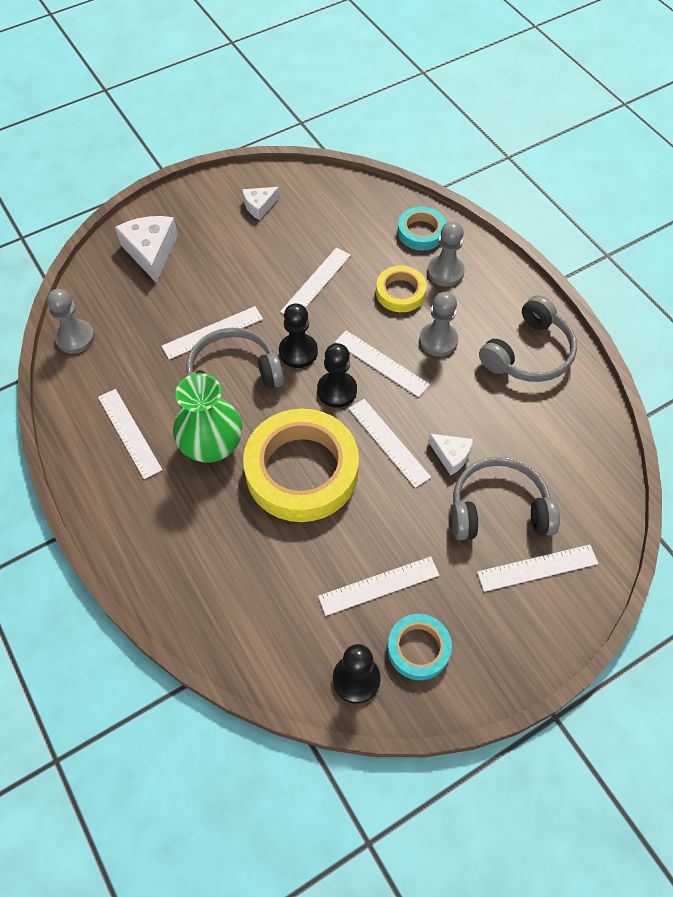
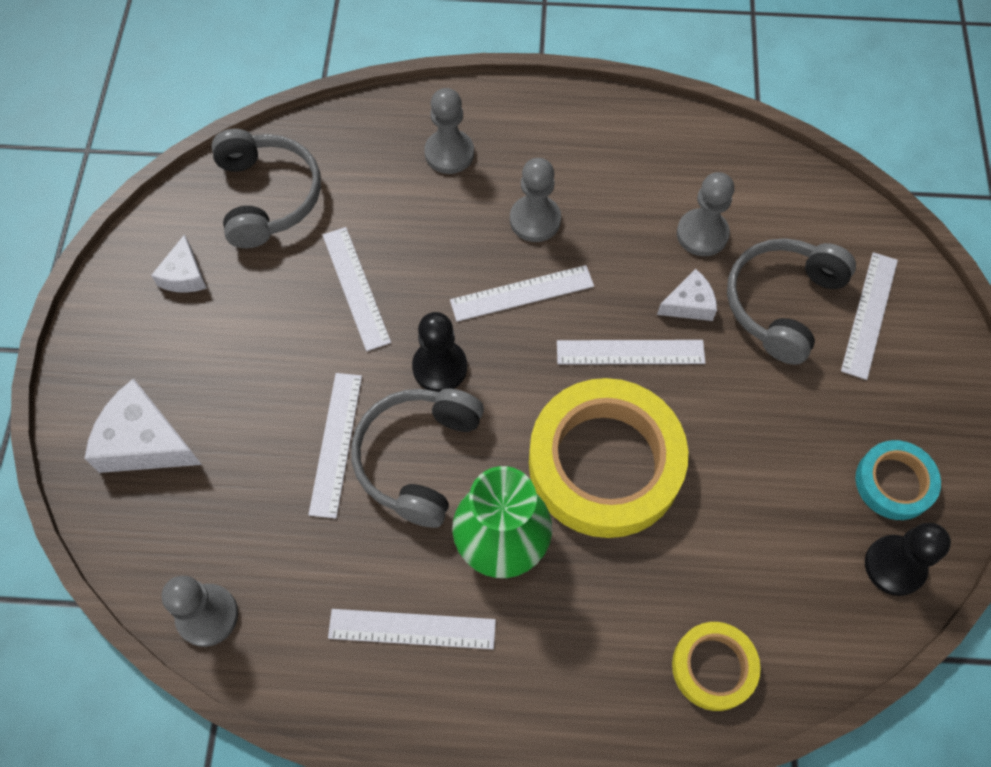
camera: 55 degrees left, 5 degrees up
black pawn [317,343,357,408] -> none
white ruler [318,556,439,616] -> none
yellow tape [376,266,427,312] -> yellow tape moved to [672,622,761,711]
turquoise tape [398,207,446,250] -> none
grey headphones [479,295,577,382] -> grey headphones moved to [211,129,321,248]
none -> grey pawn [677,172,734,256]

